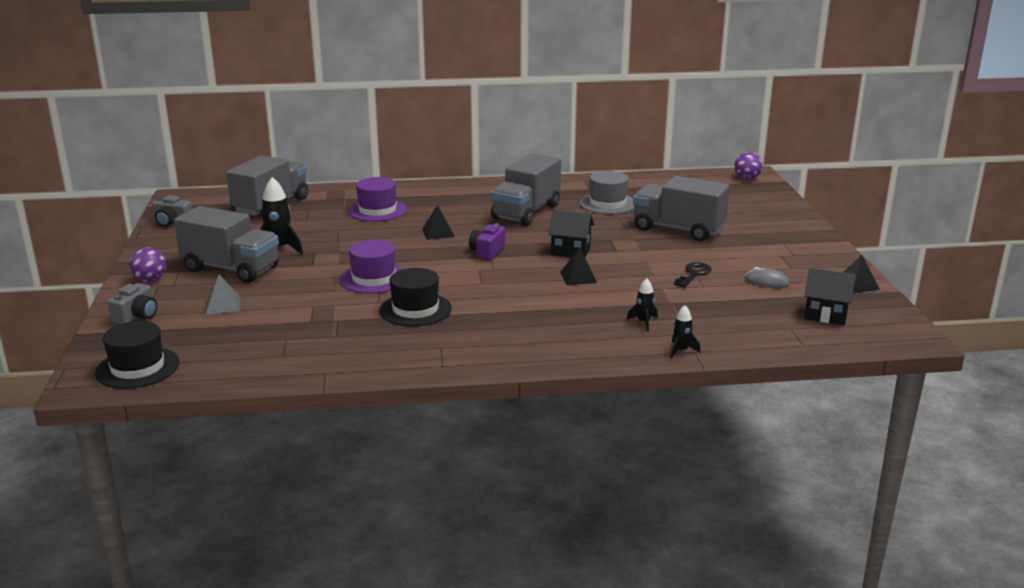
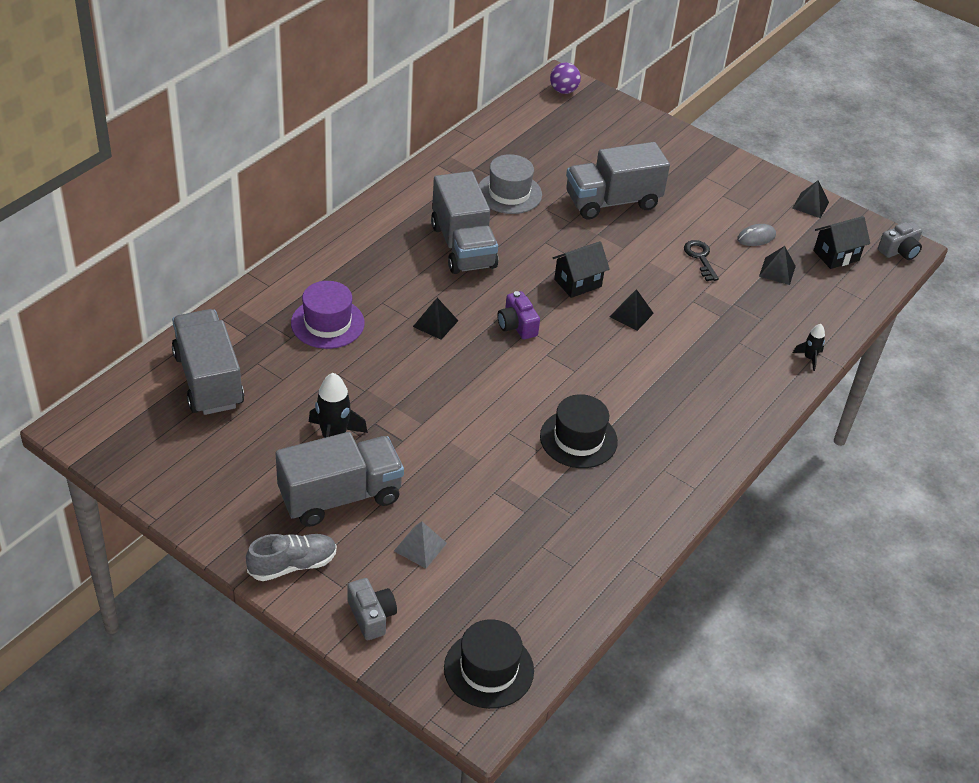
camera: 50 degrees left, 20 degrees up
purple ball [129,247,166,282] -> grey shoe [246,534,337,581]
grey camera [152,195,192,227] -> grey camera moved to [878,222,923,260]
purple hat [339,240,402,294] -> none
black rocket [627,278,658,331] -> none
none -> black pyramid [759,246,796,285]

